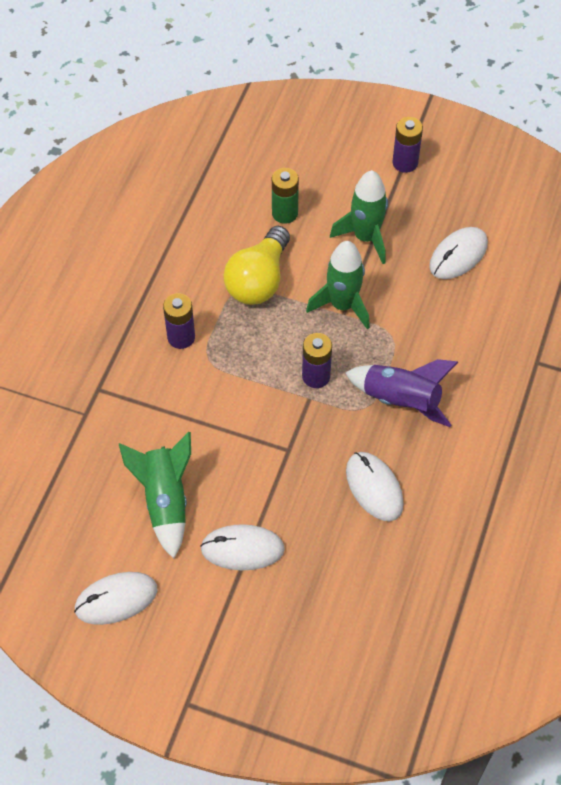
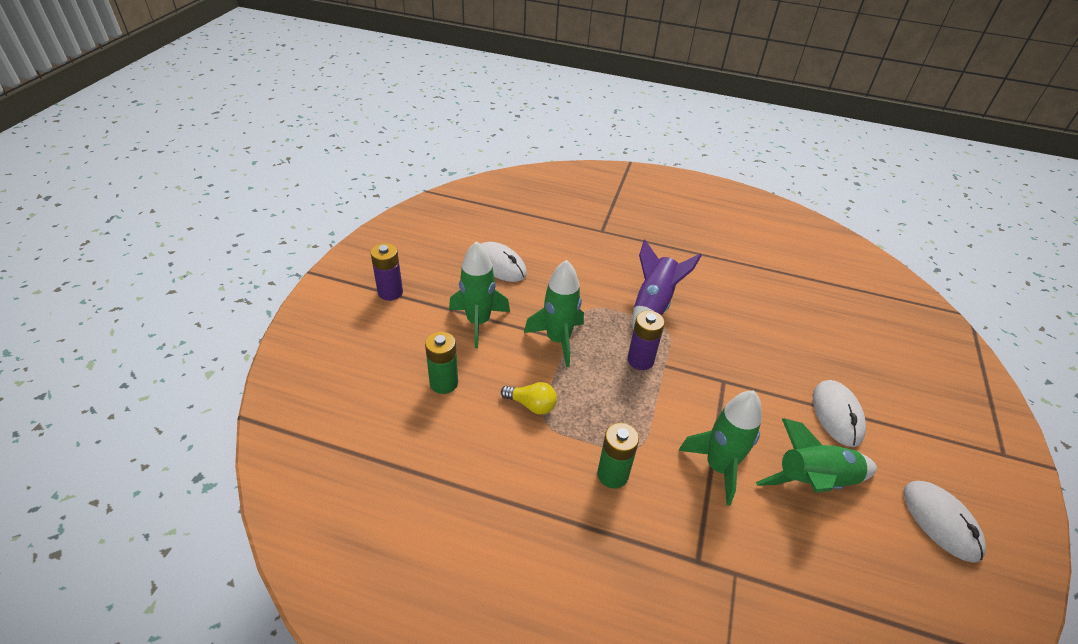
camera: 95 degrees left, 15 degrees down
purple battery [163,293,195,349] -> green battery [597,423,639,488]
yellow light bulb [223,226,290,305] -> yellow light bulb [501,382,557,415], size x0.53
white mouse [346,452,404,522] -> none
none -> green rocket [679,391,762,506]

